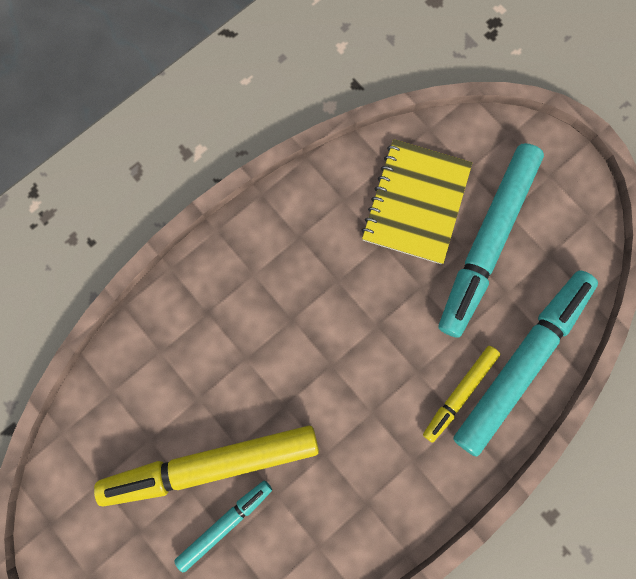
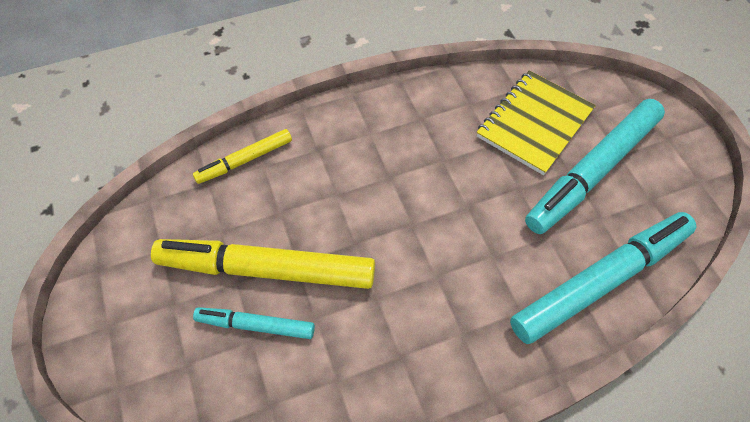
camera: 20 degrees right, 20 degrees down
turquoise marker [174,481,272,572] -> turquoise marker turned 150 degrees counterclockwise [193,307,315,339]
yellow marker [423,346,500,443] -> yellow marker moved to [193,129,292,184]

